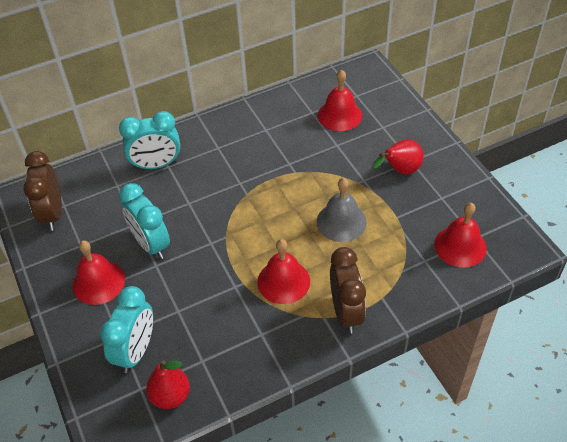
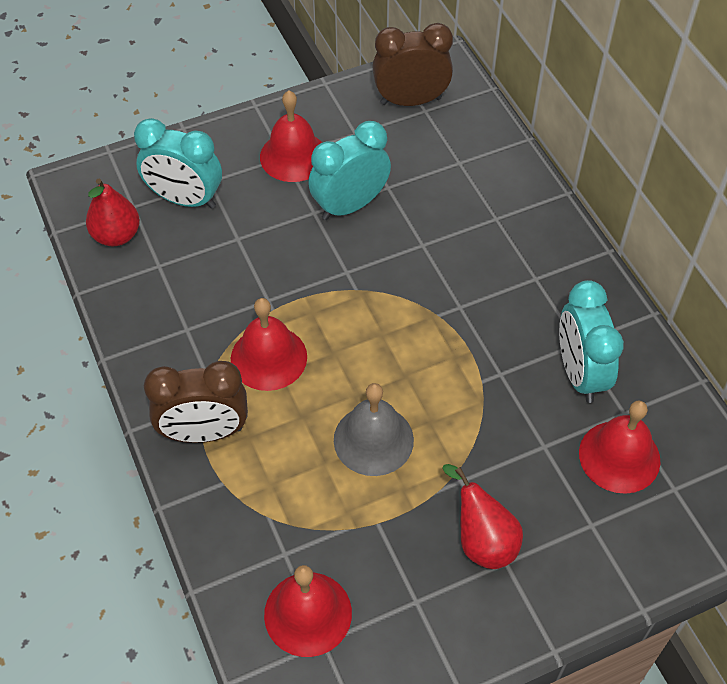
camera: 90 degrees right, 5 degrees up
turquoise clock [119,111,180,170] -> turquoise clock moved to [559,280,624,403]

